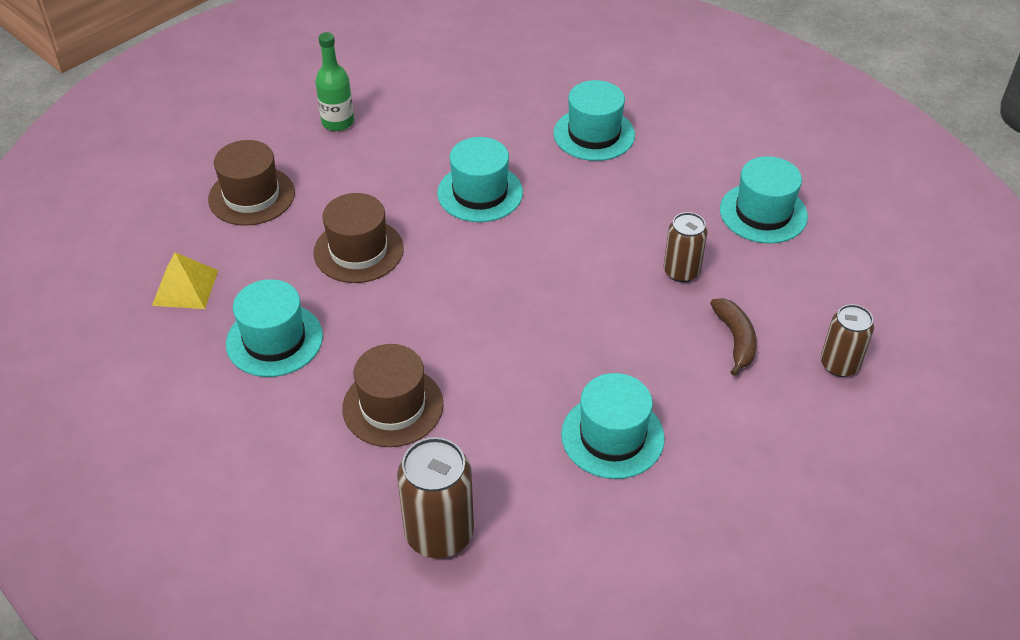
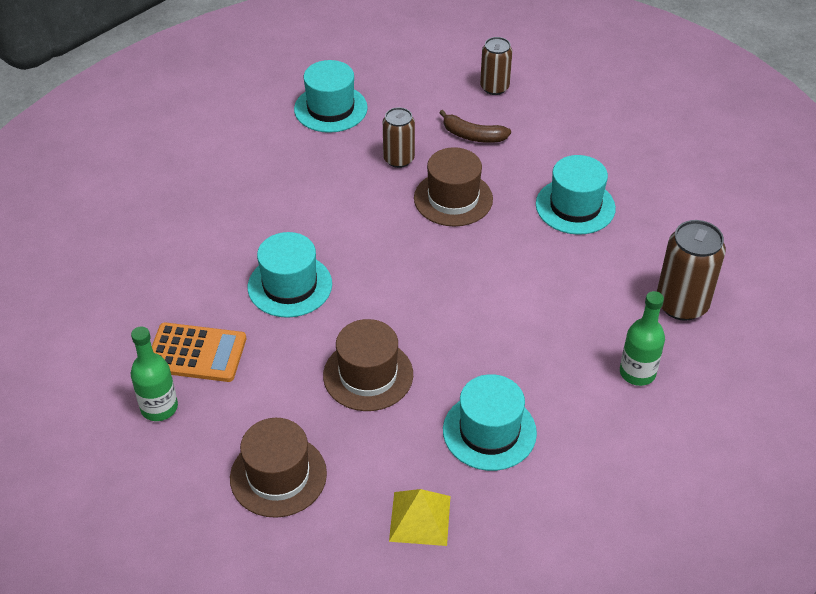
camera: 90 degrees left, 0 degrees up
brown hat [342,344,444,447] -> brown hat moved to [414,147,493,227]
turquoise hat [554,80,635,161] -> none
brown banana [710,298,757,376] -> brown banana turned 150 degrees counterclockwise [439,110,511,143]
none -> orange calculator [152,323,246,382]
none -> green bottle [620,291,665,386]

